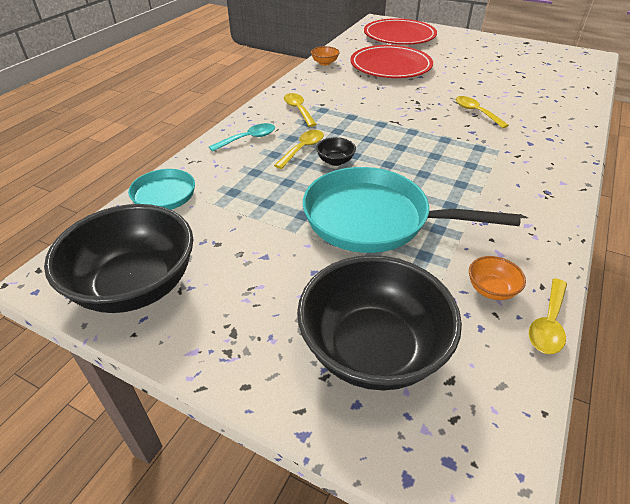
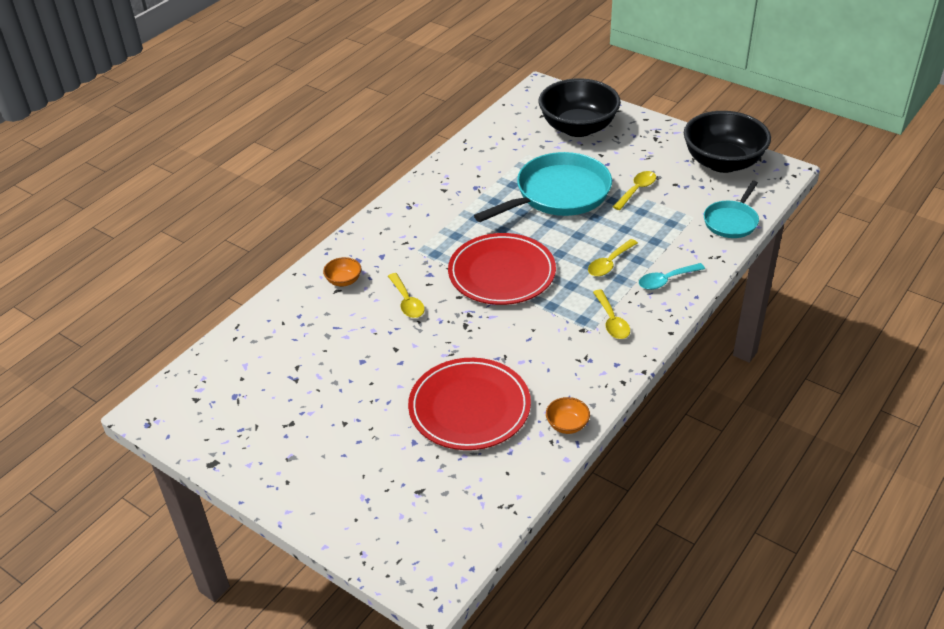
camera: 170 degrees left, 0 degrees up
turquoise pan [303,167,521,253] -> turquoise pan turned 60 degrees counterclockwise [474,152,612,222]
black bowl [316,137,356,166] -> none
red plate [364,18,437,45] -> red plate moved to [448,233,556,305]
orange bowl [469,256,526,300] -> orange bowl moved to [323,257,361,287]
yellow spoon [529,278,567,354] -> yellow spoon moved to [613,171,656,210]

